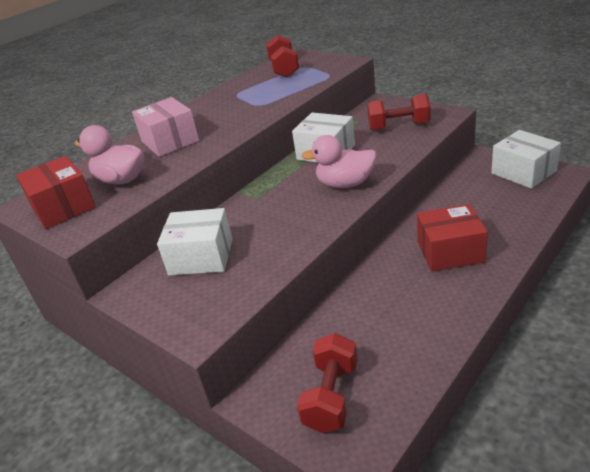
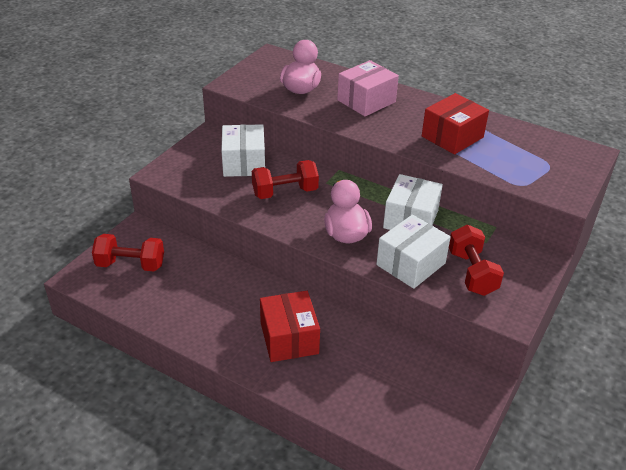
camera: 75 degrees right, 5 degrees up
red box [16,156,96,229] -> red box moved to [422,93,489,155]
red dumbbell [266,35,299,78] -> red dumbbell moved to [252,160,319,199]
white box [491,130,561,189] -> white box moved to [376,215,451,289]

